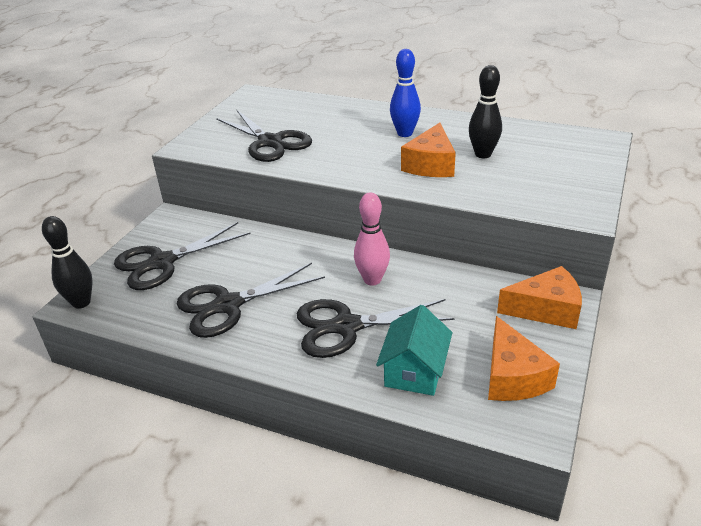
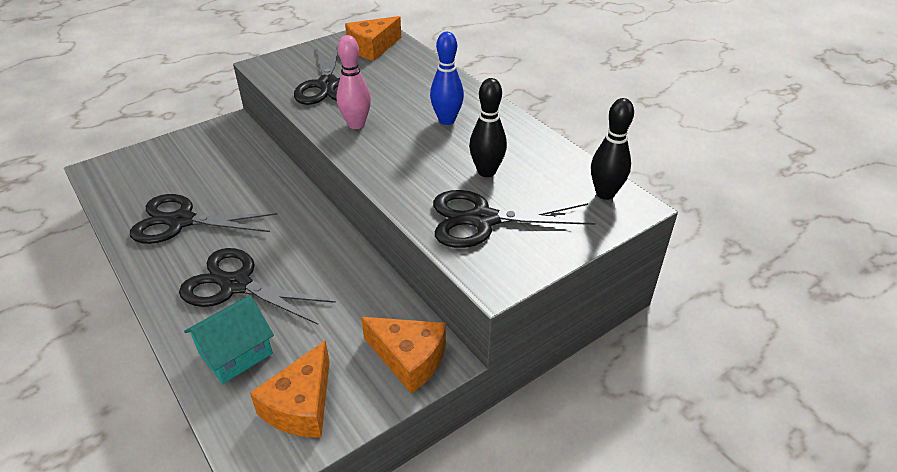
camera: 30 degrees right, 5 degrees up
black bowling pin [42,216,93,309] -> black bowling pin moved to [591,98,634,200]
black scissors [114,222,251,290] -> black scissors moved to [433,190,596,248]
pink bowling pin [354,192,390,285] -> pink bowling pin moved to [336,35,371,129]
orange cheese [401,123,456,177] -> orange cheese moved to [345,16,401,61]

